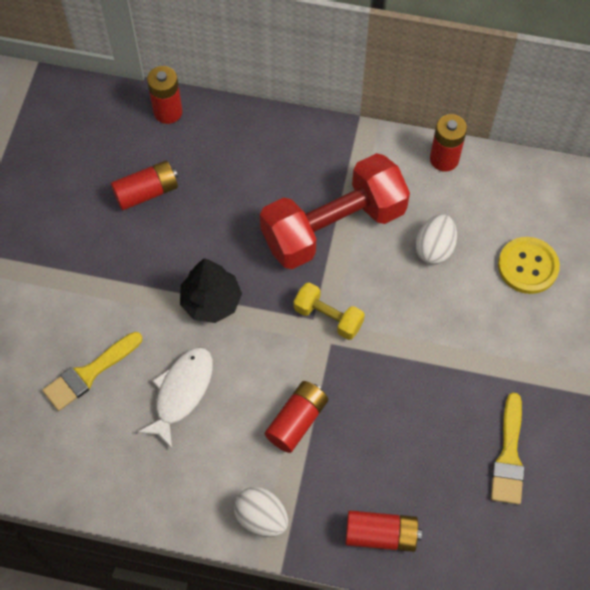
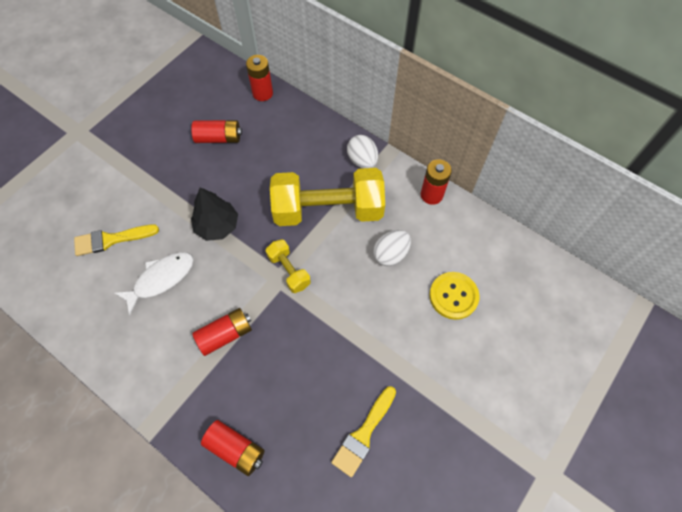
camera: 25 degrees right, 0 degrees up
white egg [234,487,288,537] -> white egg moved to [347,135,378,168]
red dumbbell [260,153,410,269] -> yellow dumbbell [270,168,385,226]

